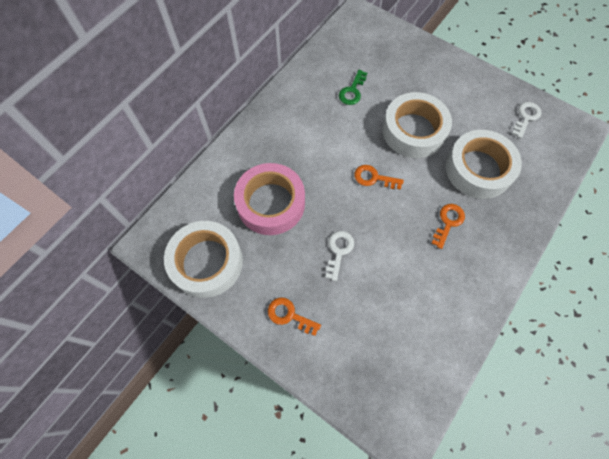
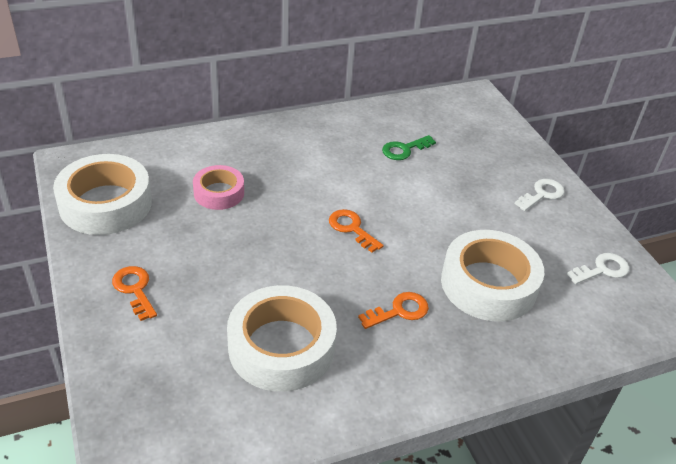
camera: 30 degrees right, 25 degrees down
pink tape [234,163,305,235] -> pink tape [193,165,244,210], size x0.57
white key [325,231,354,281] -> white key moved to [515,179,565,211]
white tape [382,92,452,158] -> white tape moved to [227,285,337,392]

